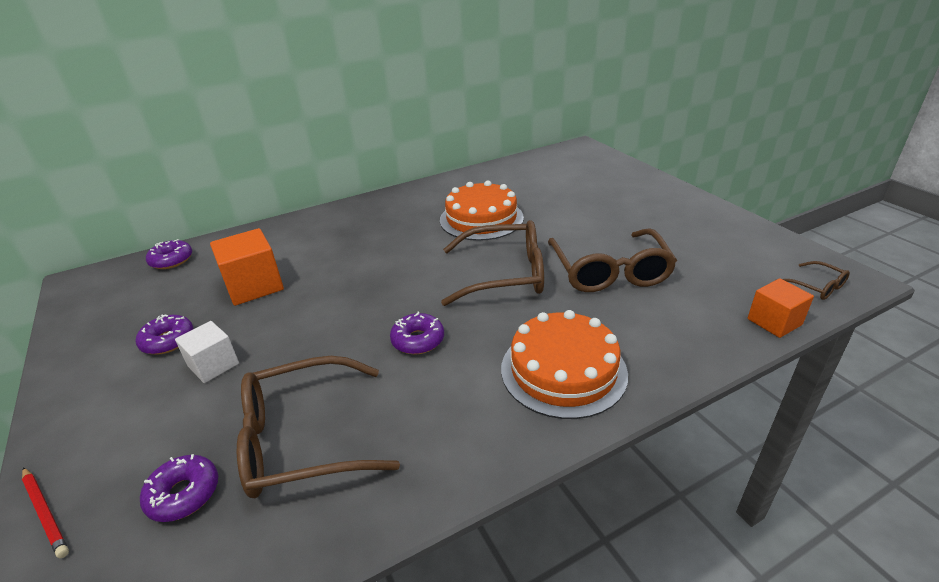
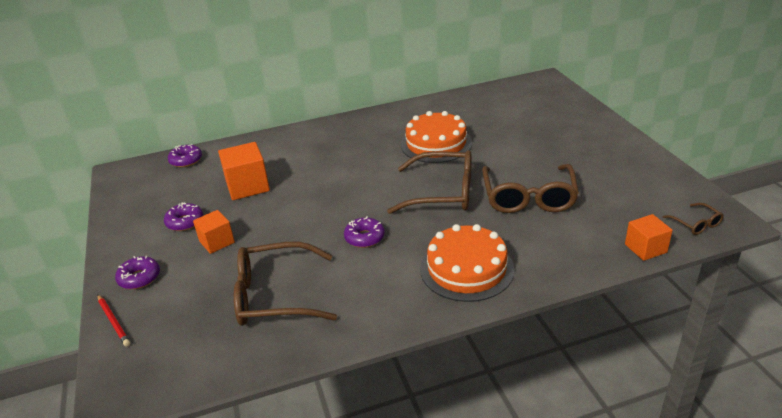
camera: 10 degrees right, 0 degrees up
purple donut [140,454,218,522] -> purple donut moved to [115,256,160,289]
white cube [175,321,239,383] -> orange cube [193,210,235,254]

